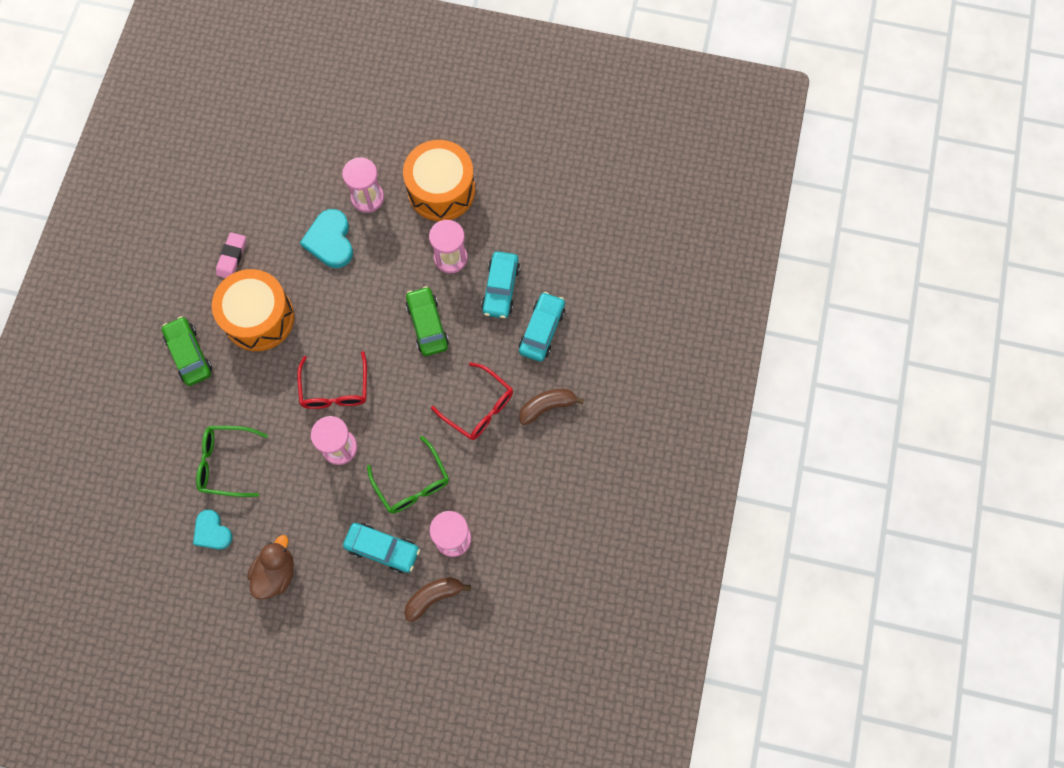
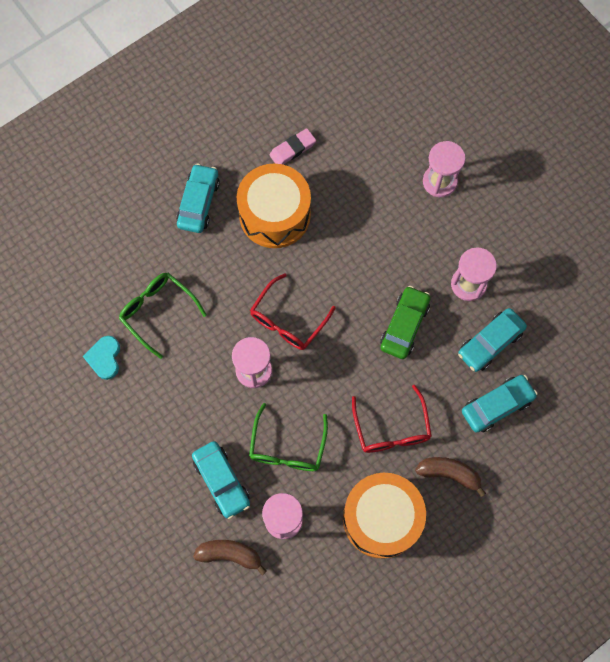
camera: 40 degrees right, 0 degrees up
green car [162,316,212,386] -> turquoise car [176,164,220,233]
brown duck [247,535,294,600] -> none
turquoise heart [300,209,353,268] -> none
orange drum [403,140,475,221] -> orange drum moved to [343,473,426,559]

